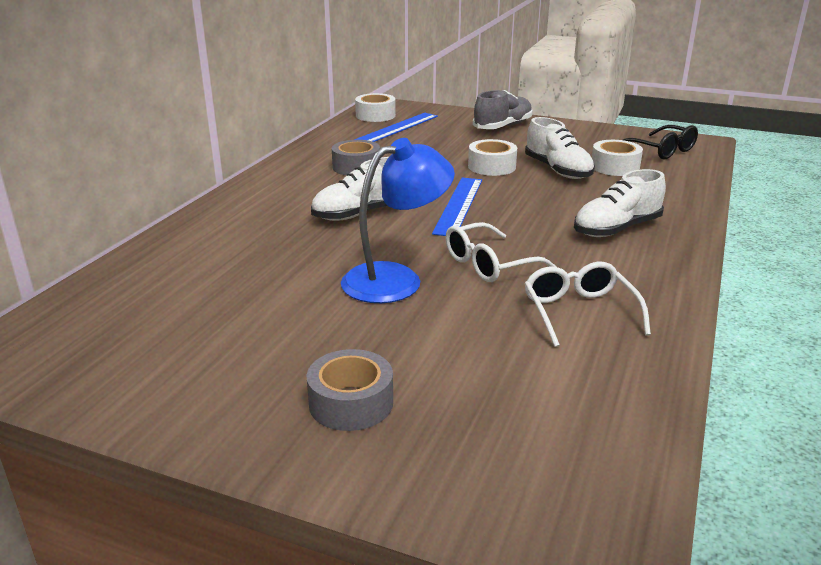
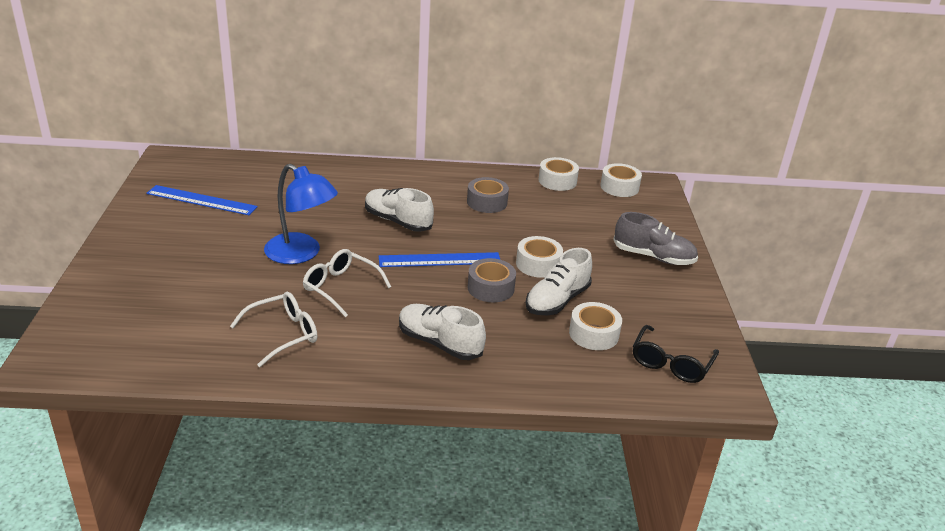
camera: 65 degrees right, 5 degrees up
grey tape [307,349,393,431] -> grey tape moved to [467,258,516,302]
blue ruler [354,113,438,142] -> blue ruler moved to [146,185,258,215]
none -> white tape [538,157,579,191]

